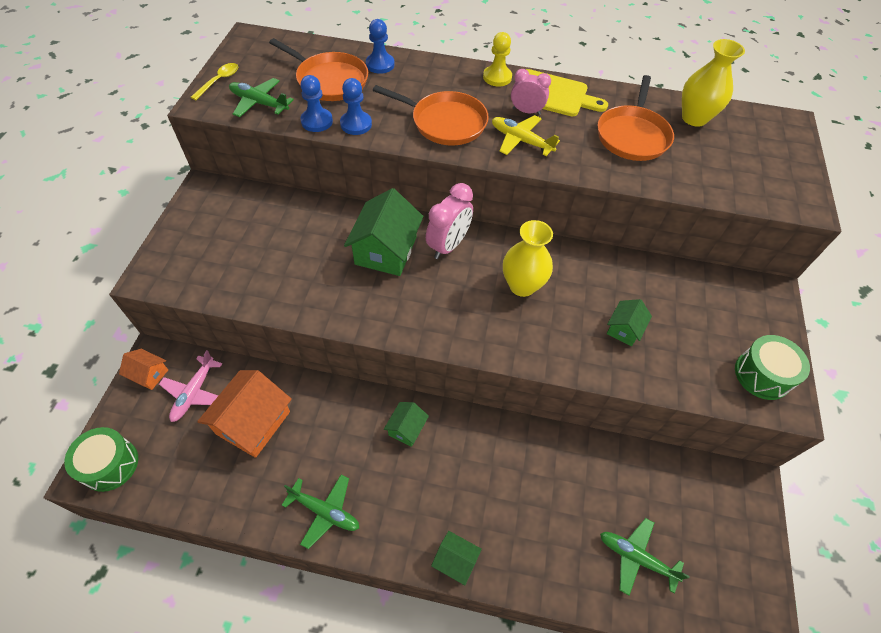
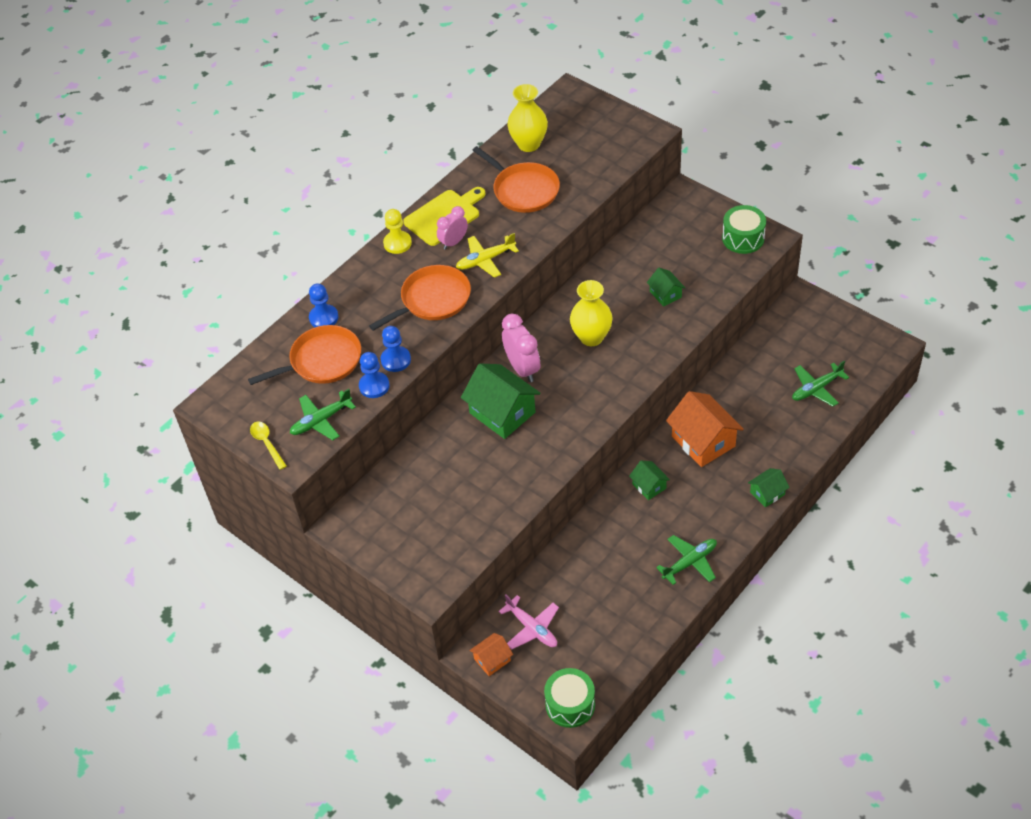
camera: 55 degrees left, 5 degrees down
orange house [197,370,292,458] -> orange house moved to [666,391,744,467]

